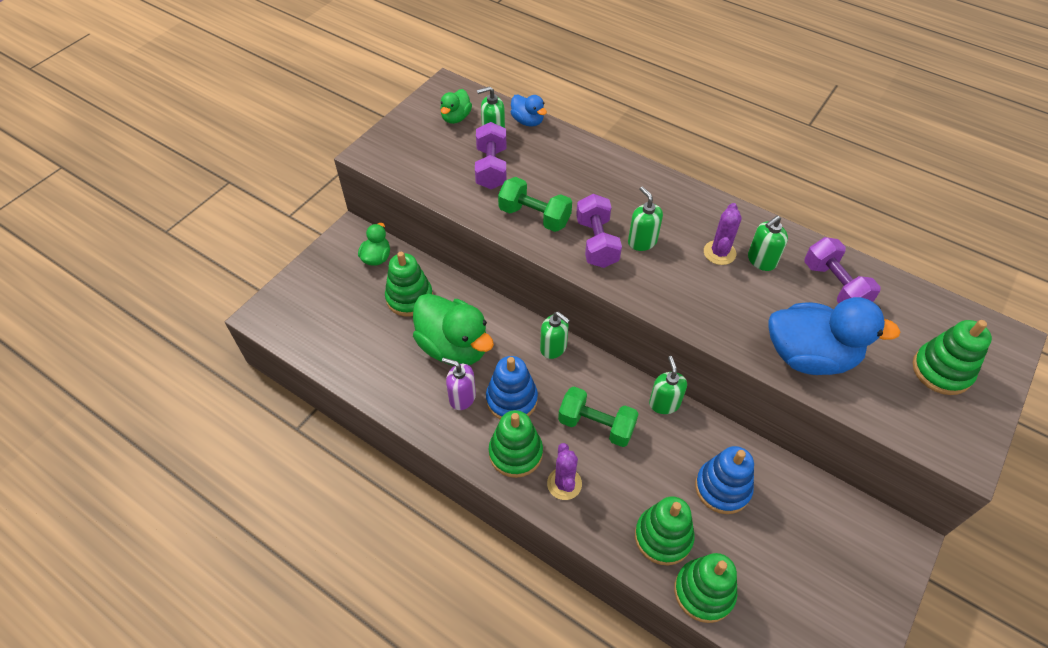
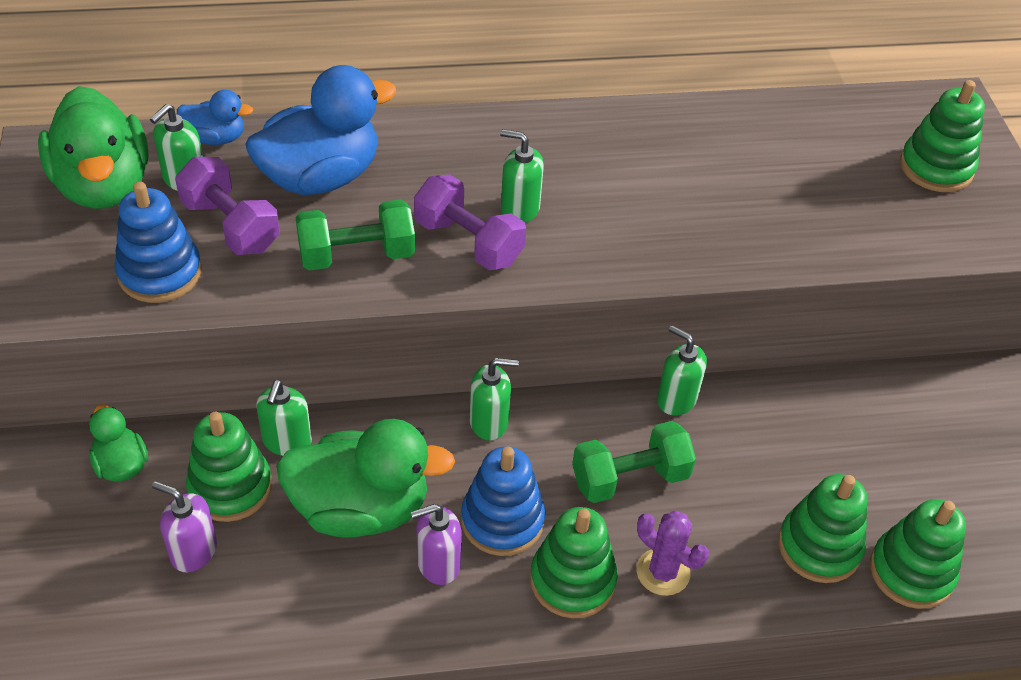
camera: 45 degrees left, 5 degrees down
green duck [440,89,472,124] -> green duck [38,86,148,209], size x1.98
blue stacking toy [695,446,754,514] -> blue stacking toy moved to [115,182,202,303]
purple cactus [704,203,742,265] -> none
green soap dispenser [748,216,788,271] -> green soap dispenser moved to [256,380,312,456]
blue duck [769,297,901,375] -> blue duck moved to [245,65,397,195]
purple dumbbell [804,237,881,303] -> none
none -> purple soap dispenser [152,481,217,572]

